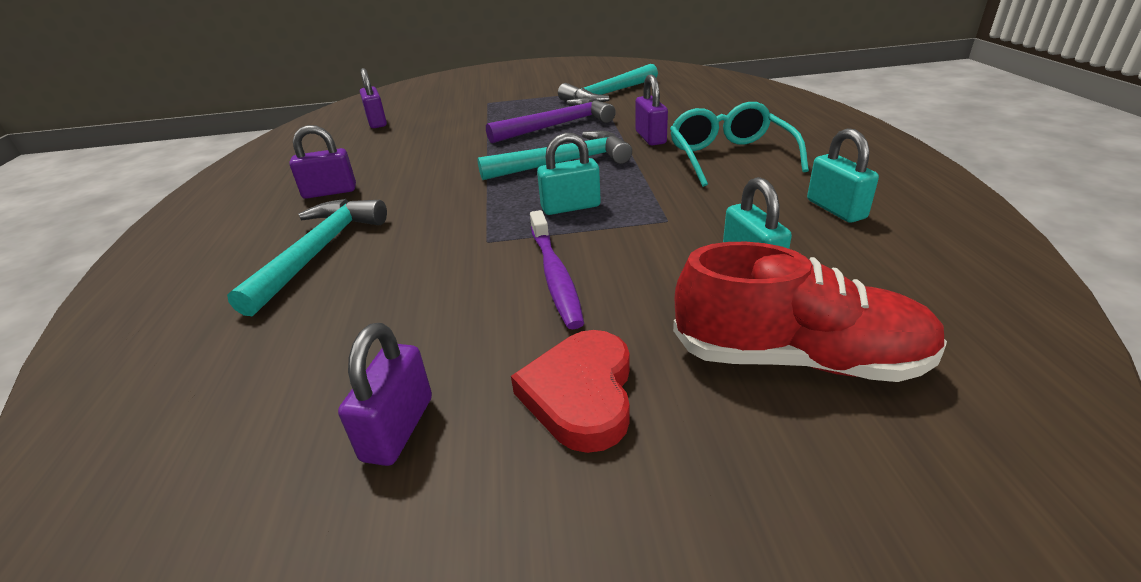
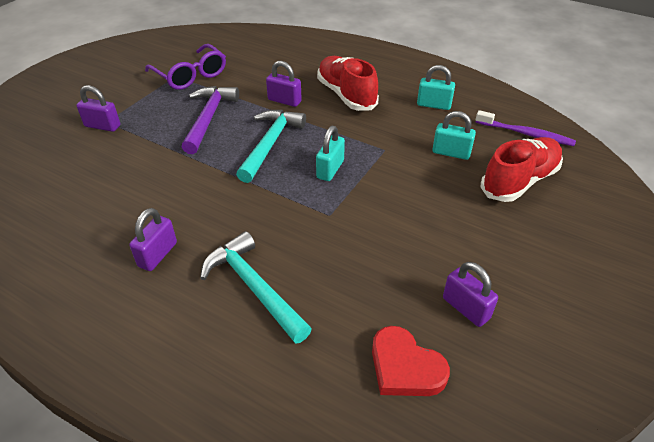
camera: 55 degrees left, 10 degrees up
purple padlock [360,68,387,128] -> purple padlock moved to [76,85,120,132]
red heart [511,330,630,453] -> red heart moved to [372,326,450,396]
purple toothbrush [530,210,584,329] -> purple toothbrush moved to [475,110,576,146]
turquoise hammer [558,64,658,102] -> purple glasses [145,44,226,90]
turquoise glasses [670,102,809,187] -> red shoe [317,56,379,111]

